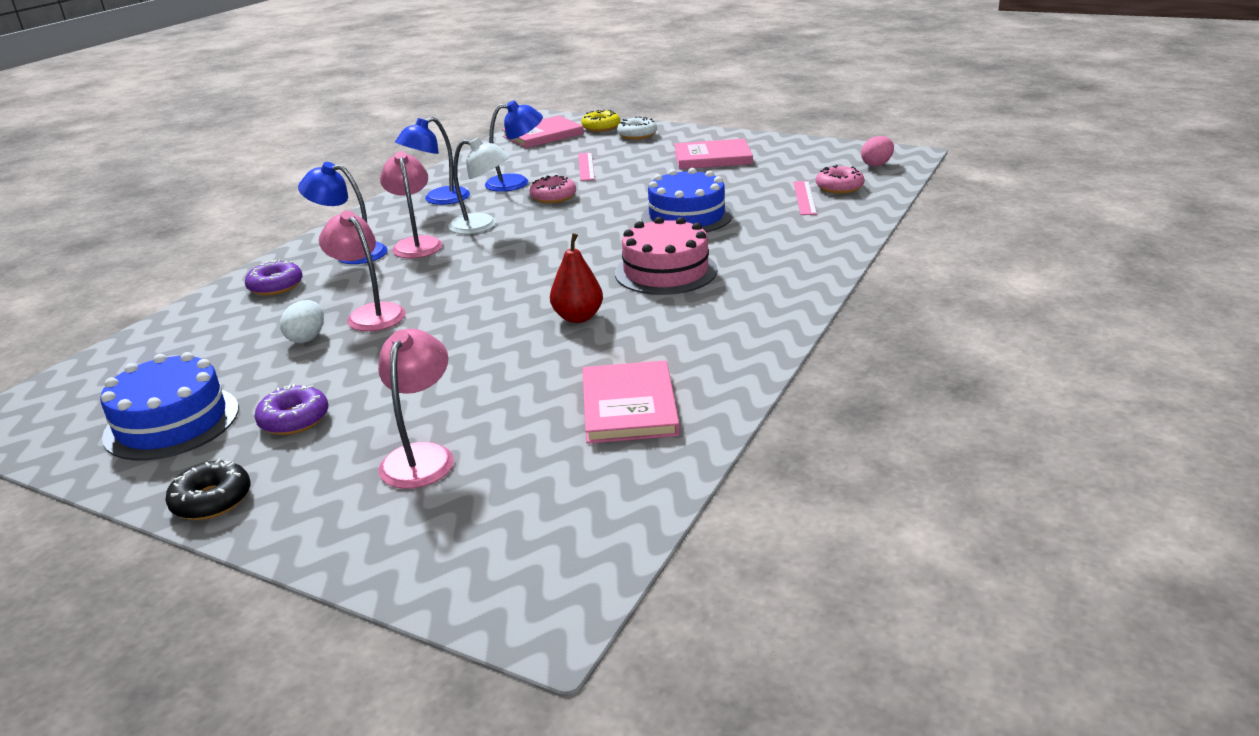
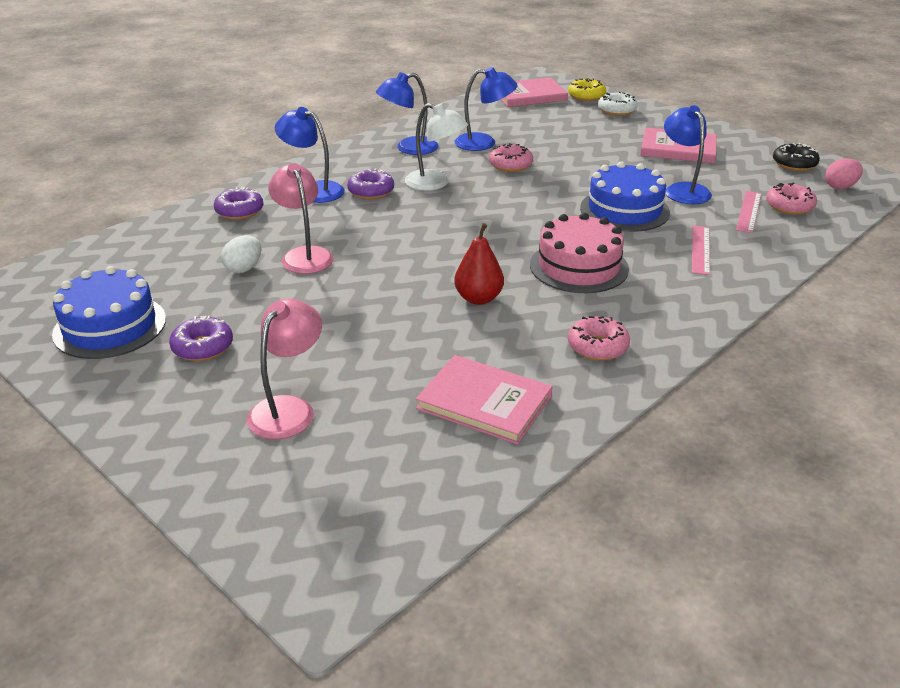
camera: 15 degrees right, 5 degrees up
black donut [165,458,250,520] -> black donut moved to [773,143,820,171]
pink lamp [380,151,443,258] -> purple donut [347,168,394,199]
pink ruler [578,152,595,181] -> pink ruler moved to [692,226,710,275]
pink book [582,360,680,444] -> pink book turned 75 degrees counterclockwise [416,355,552,445]
none -> pink donut [568,316,630,360]
none -> blue lamp [664,105,712,204]

